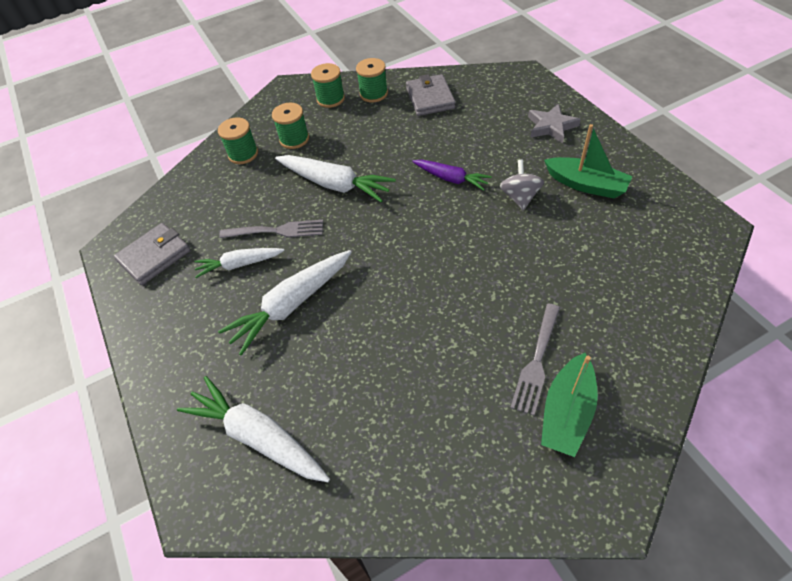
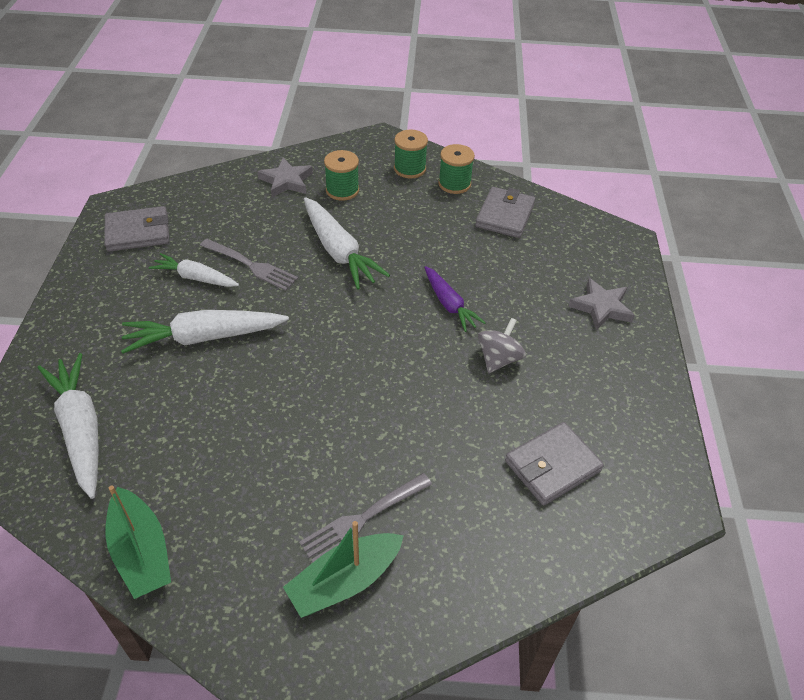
camera: 25 degrees right, 5 degrees down
green spool [218,117,258,164] -> grey star [257,157,313,197]
green boat [544,124,633,198] -> green boat moved to [106,485,171,599]
none -> grey wallet [505,422,604,506]

